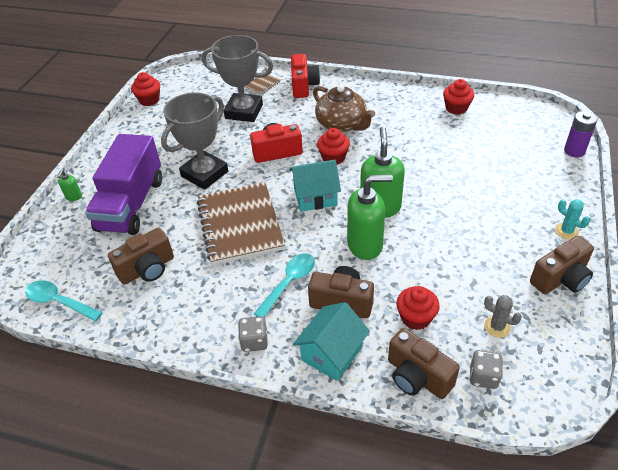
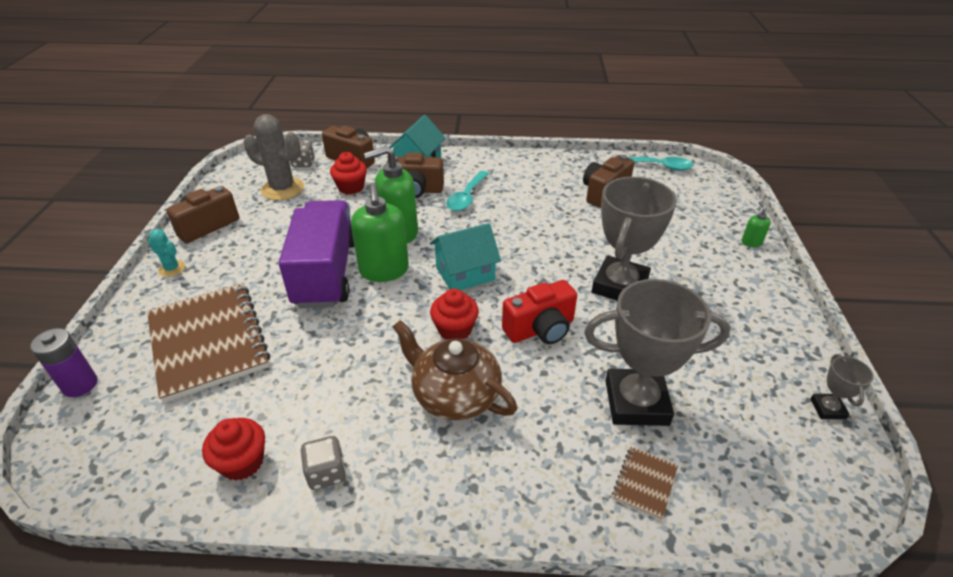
camera: 165 degrees right, 5 degrees down
purple truck [85,134,162,235] -> purple truck moved to [279,200,355,308]
red cupcake [131,72,160,106] -> grey trophy [810,354,874,419]
brown notebook [197,182,285,265] -> brown notebook moved to [147,283,270,403]
grey dice [238,316,268,352] -> grey dice moved to [301,436,346,490]
red camera [291,54,320,98] -> none
grey cactus [484,295,522,338] -> grey cactus [244,114,304,200], size x1.95

